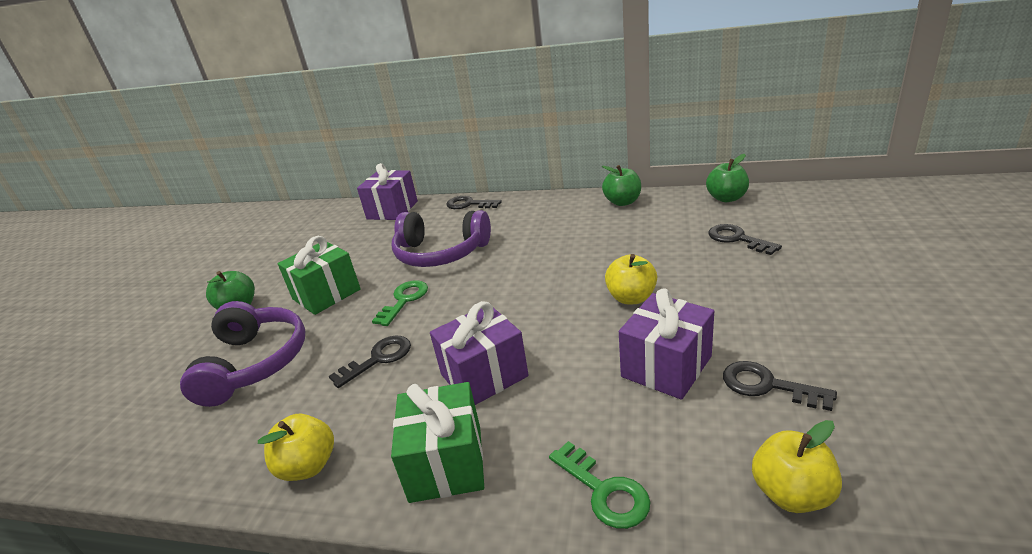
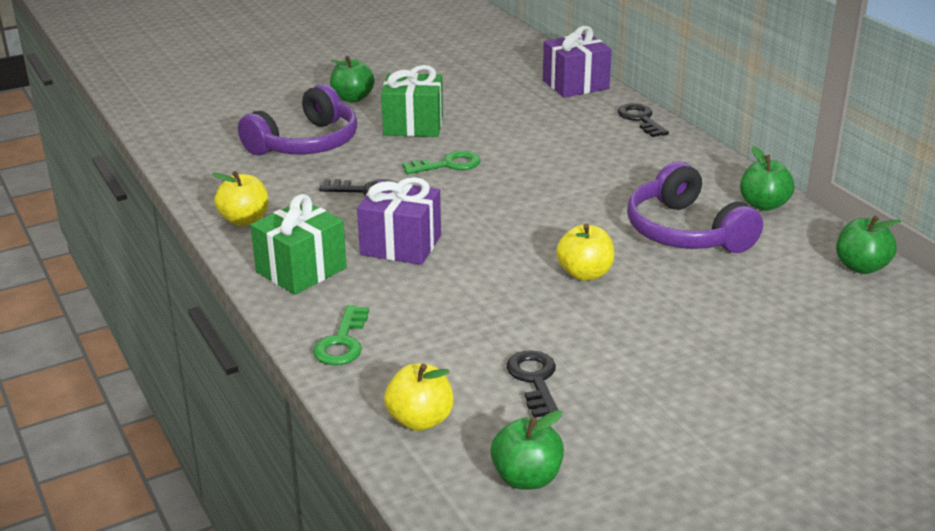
camera: 45 degrees right, 0 degrees up
purple headphones [392,210,491,267] -> purple headphones moved to [627,161,763,253]
purple gift [619,288,714,400] -> none
black key [709,224,782,255] -> none
none -> green apple [490,410,564,490]

